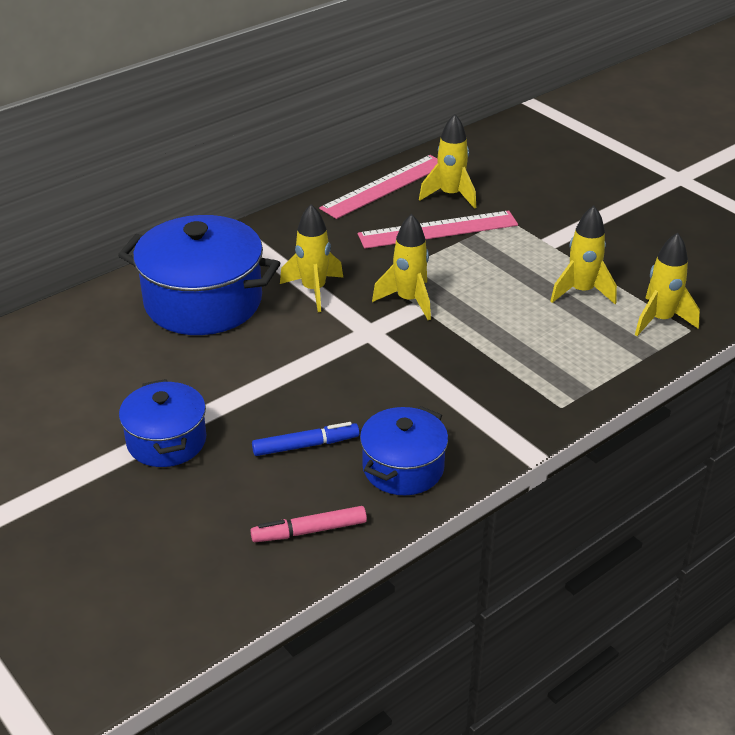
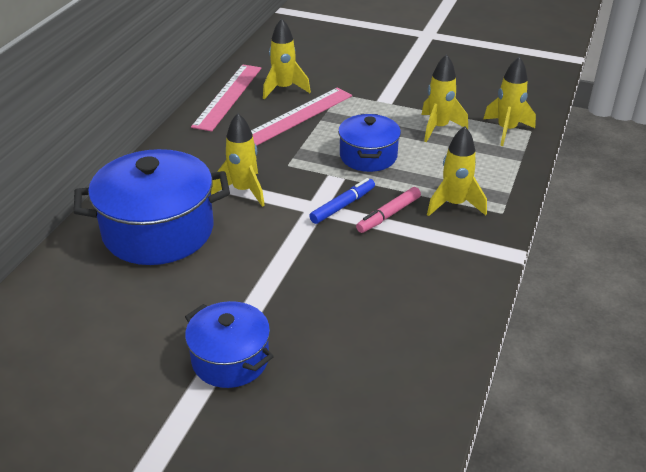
camera: 30 degrees left, 0 degrees up
pink marker [250,506,367,542] -> pink marker moved to [356,187,421,233]
blue marker [252,422,359,456] -> blue marker moved to [309,178,375,224]
blue pot [360,406,448,495] -> blue pot moved to [338,114,401,172]
yellow rocket [372,214,431,320] -> yellow rocket moved to [427,126,487,216]

